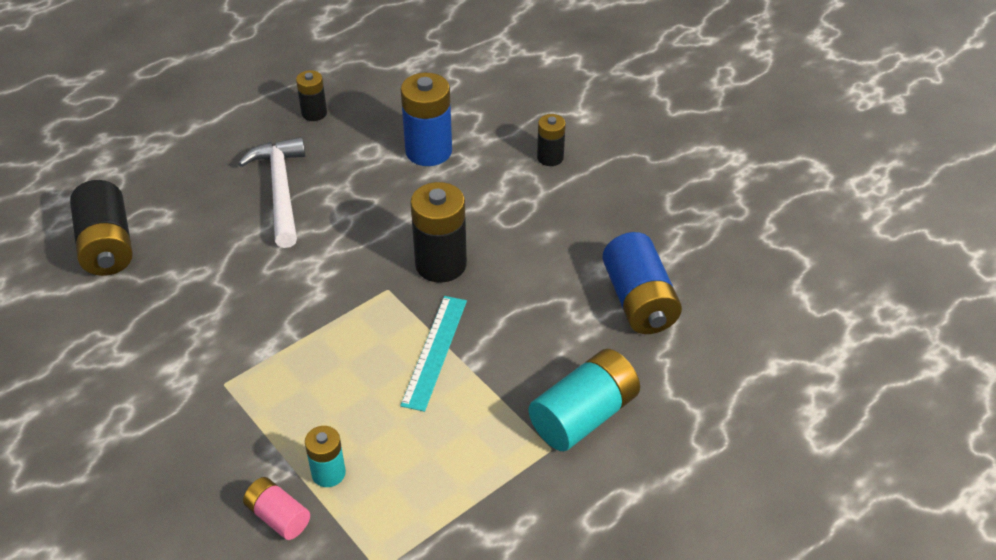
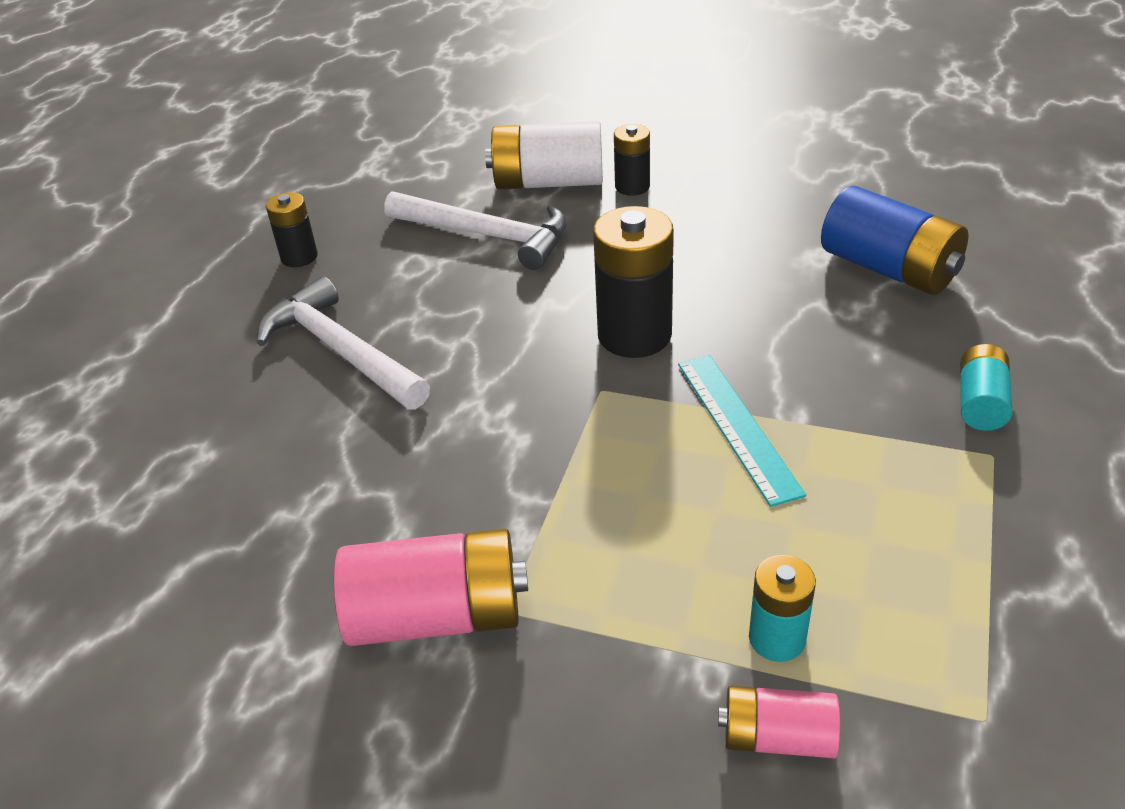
camera: 30 degrees left, 5 degrees down
black battery [70,180,133,276] -> none
blue battery [401,73,452,166] -> white hammer [384,191,567,270]
turquoise battery [529,349,640,451] -> turquoise battery [960,344,1013,431], size x0.56
none -> pink battery [334,528,528,646]
none -> white battery [485,121,603,190]

